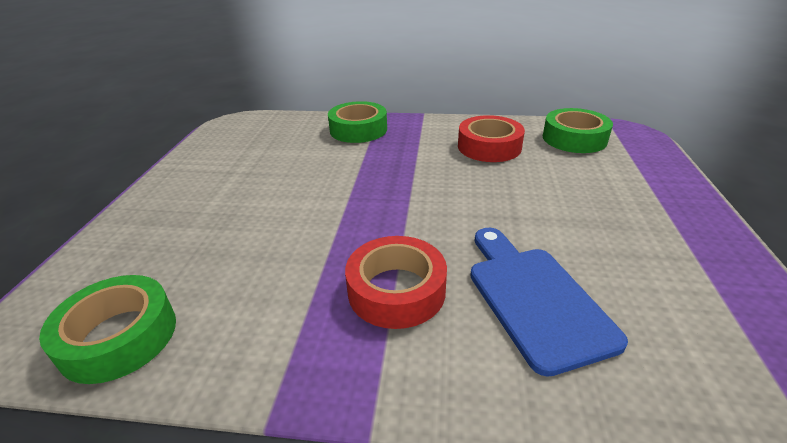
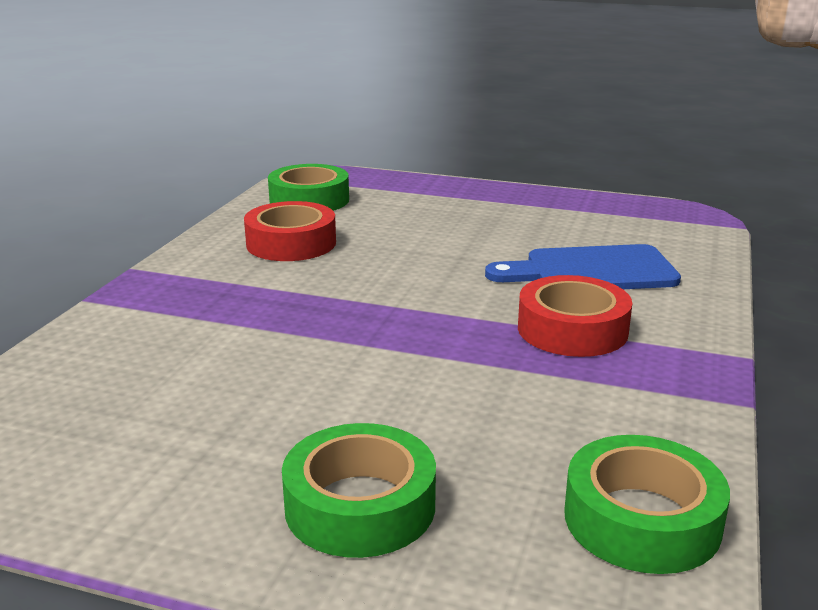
camera: 80 degrees left, 10 degrees down
green tape [328,101,387,143] -> green tape moved to [282,423,436,558]

